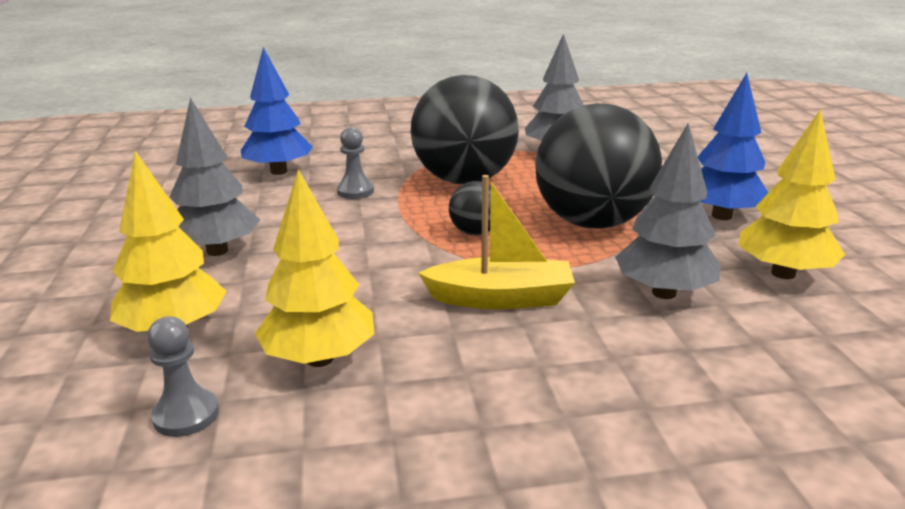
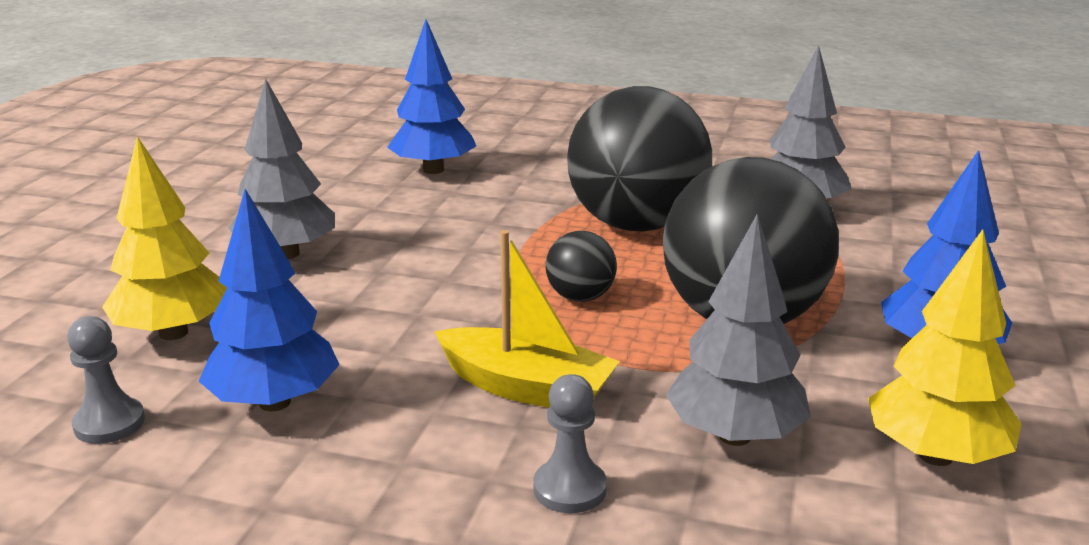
camera: 25 degrees right, 0 degrees up
yellow tree [255,169,374,367] -> blue tree [199,189,340,411]
grey pawn [337,127,374,199] -> grey pawn moved to [533,374,607,513]

